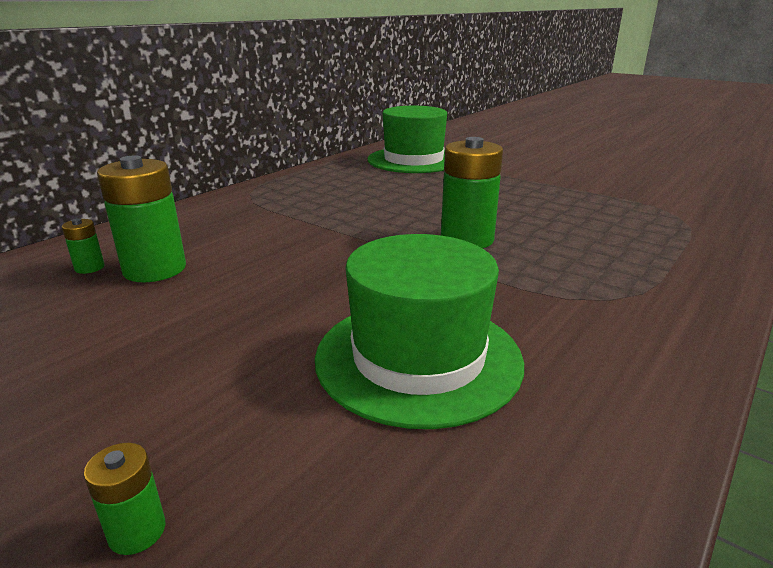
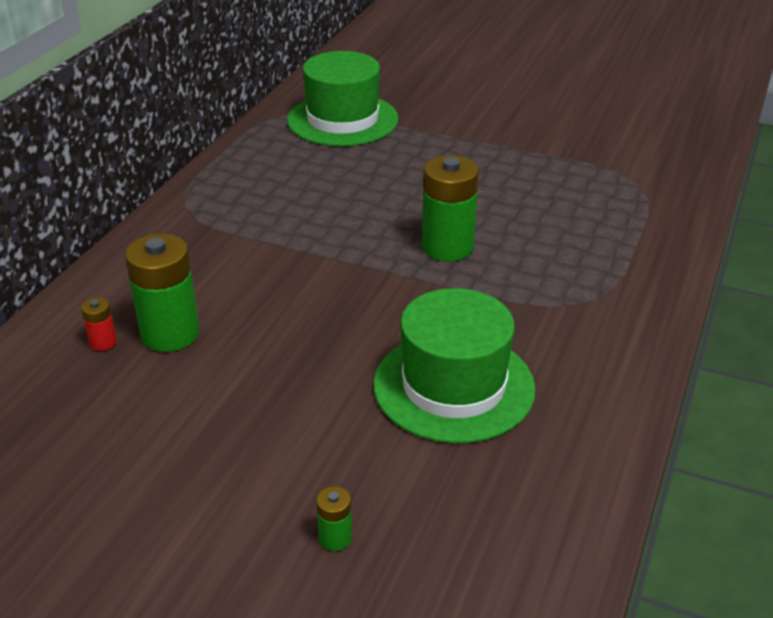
camera: 15 degrees left, 10 degrees up
green battery [62,218,104,274] -> red battery [81,297,117,351]

